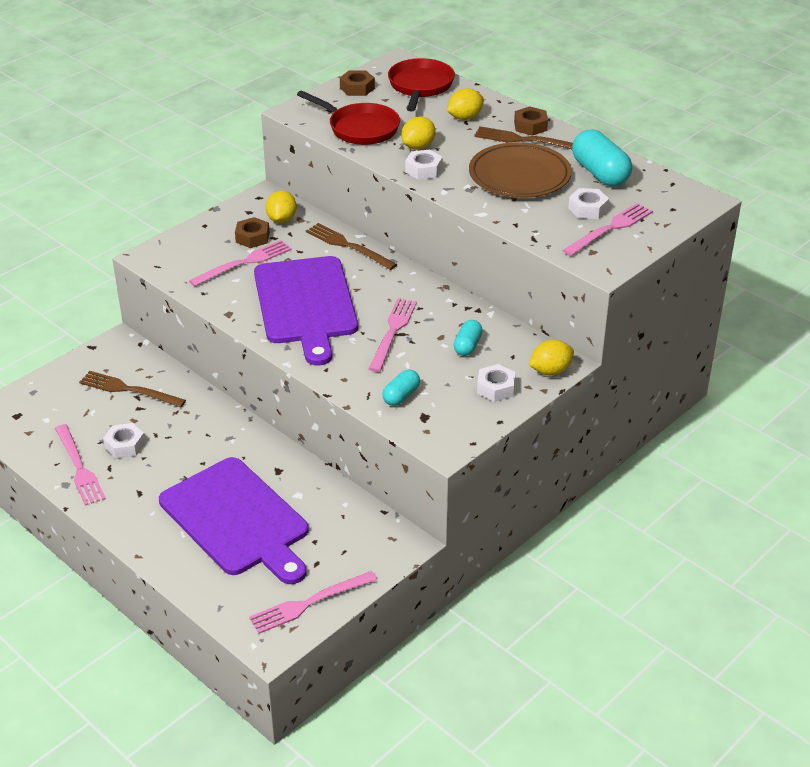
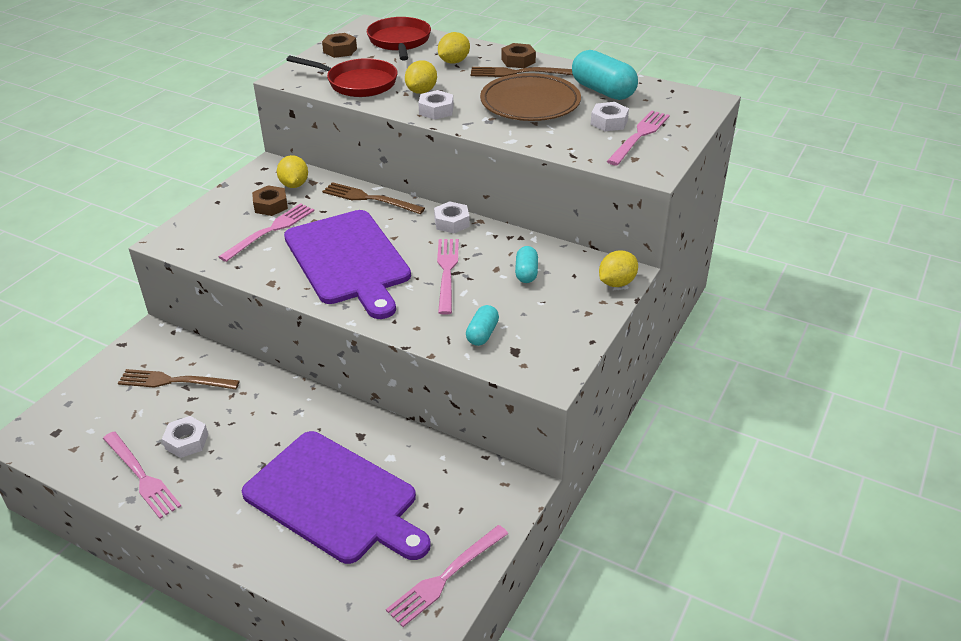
camera: 15 degrees left, 0 degrees up
white nut [477,364,516,402] -> white nut moved to [434,201,470,233]

